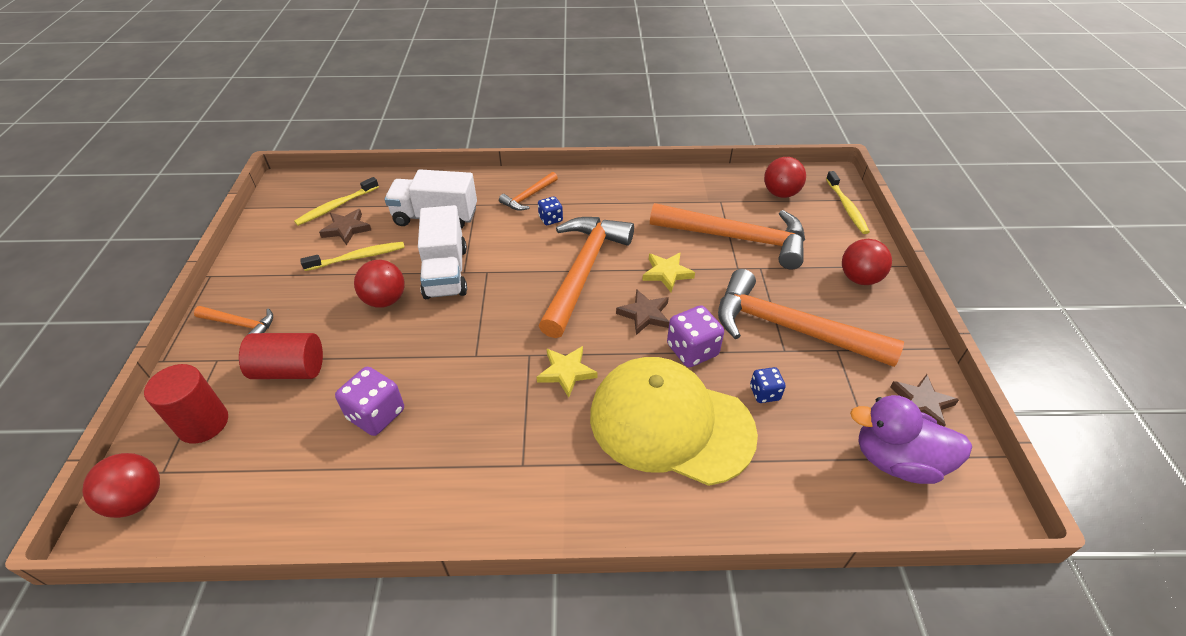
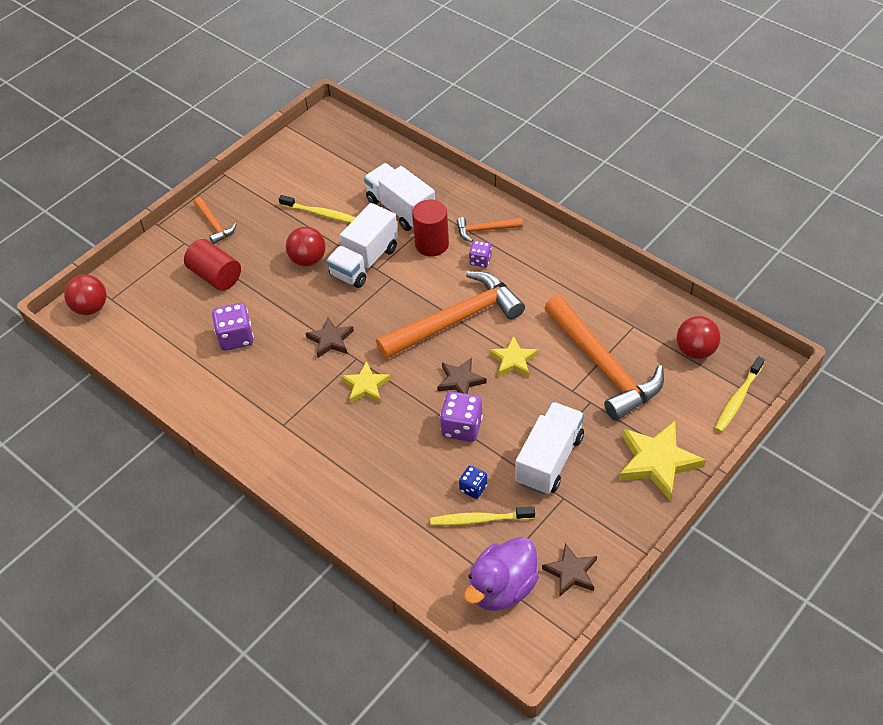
camera: 45 degrees right, 5 degrees up
red cylinder [144,364,228,444] -> red cylinder moved to [412,200,449,256]
yellow toothbrush [294,177,379,226] -> yellow toothbrush moved to [430,507,535,526]
brown star [319,209,371,245] -> brown star moved to [305,317,354,358]
blue dice [538,196,563,225] -> purple dice [469,241,491,268]
yellow cap [590,357,758,486] -> none
orange hammer [718,269,904,367] -> white truck [515,402,584,495]
red ball [842,239,892,285] -> yellow star [619,421,706,500]
purple duck [850,395,972,484] -> purple duck turned 105 degrees counterclockwise [464,537,539,611]

